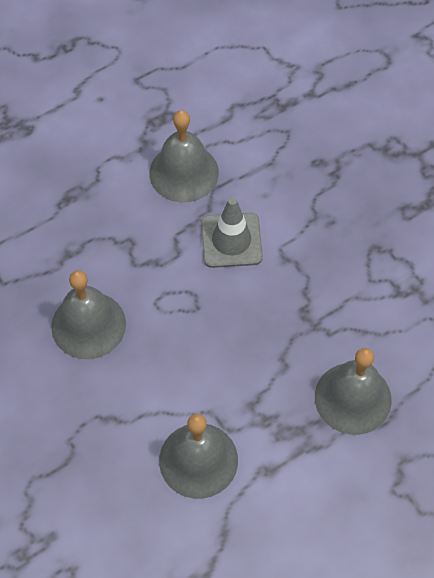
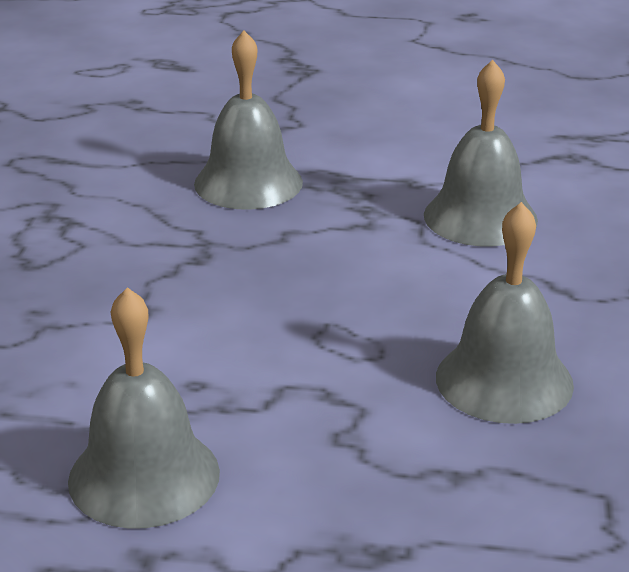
camera: 140 degrees left, 30 degrees down
grey traffic cone [201,197,263,268] -> none

